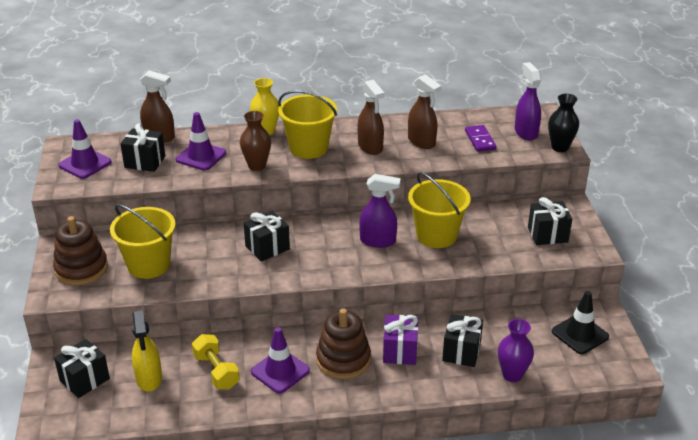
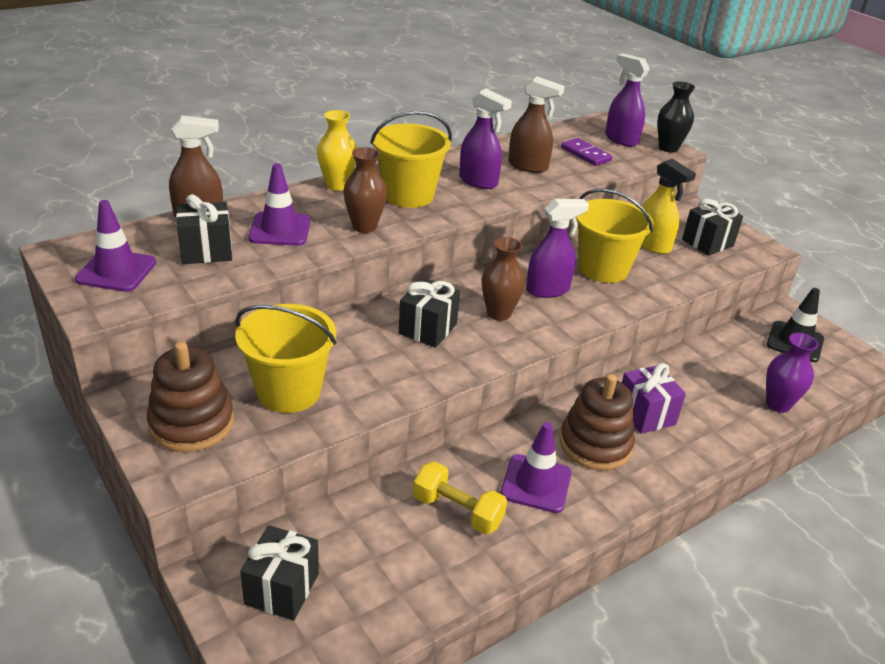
camera: 30 degrees left, 0 degrees up
yellow spray bottle [132,311,162,392] -> yellow spray bottle moved to [641,159,696,254]
brown spray bottle [358,80,385,155] -> purple spray bottle [459,88,512,189]
black gift [442,314,483,367] -> none
none -> brown vase [481,237,526,321]

